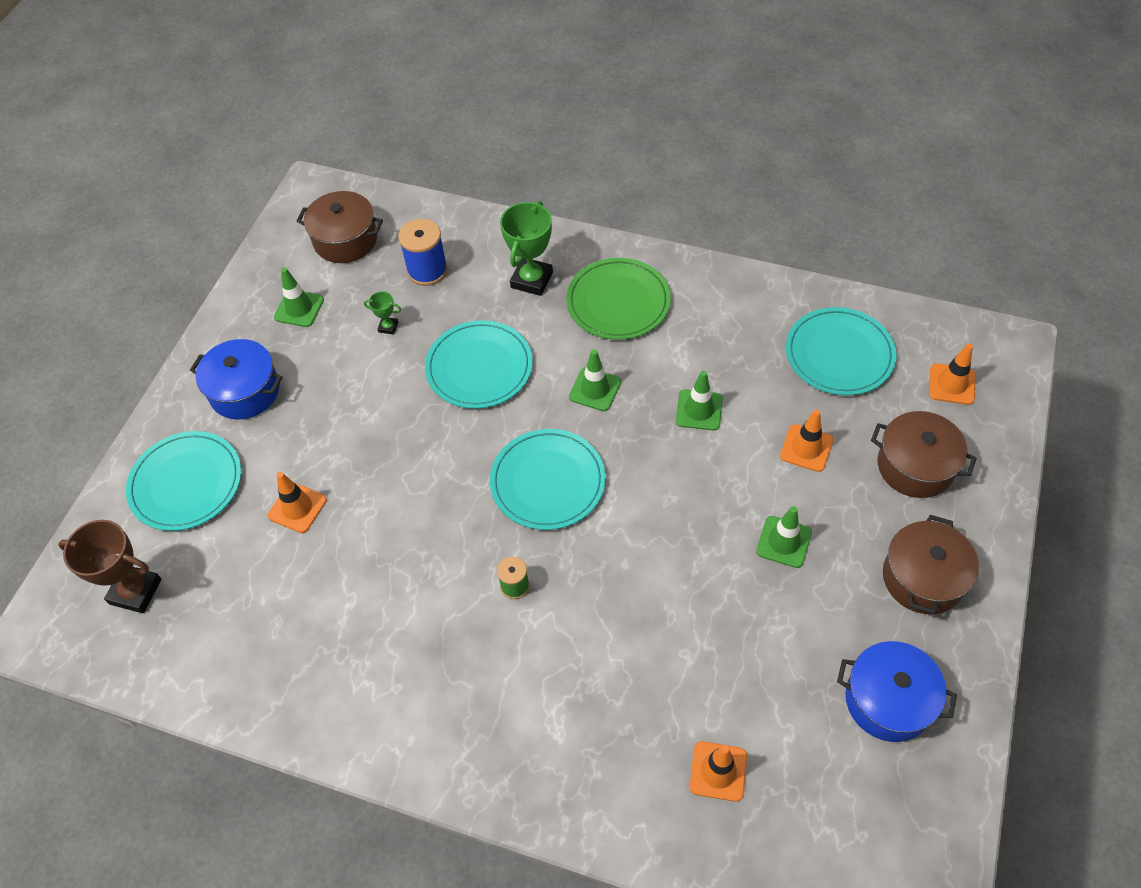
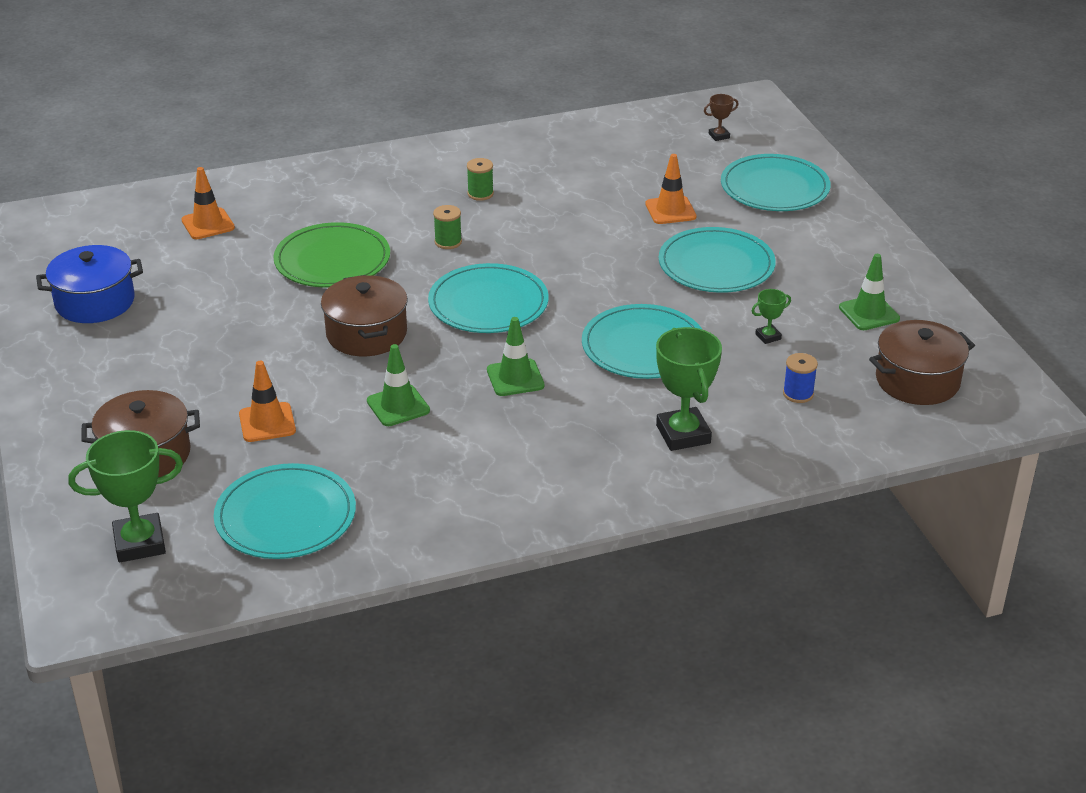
camera: 140 degrees right, 20 degrees down
brown trophy [58,520,161,613] -> brown trophy [704,94,739,141], size x0.48
blue pot [190,339,283,419] -> none
blue spool [398,219,448,286] -> blue spool [783,353,818,403], size x0.59
green plate [566,258,671,340] -> green plate moved to [273,222,390,287]
green traffic cone [756,506,812,568] -> none
brown pot [883,515,979,614] -> brown pot moved to [321,275,408,356]
orange traffic cone [929,344,975,405] -> green trophy [68,430,183,563]
none -> green spool [467,158,494,201]
none -> turquoise plate [659,227,776,293]

